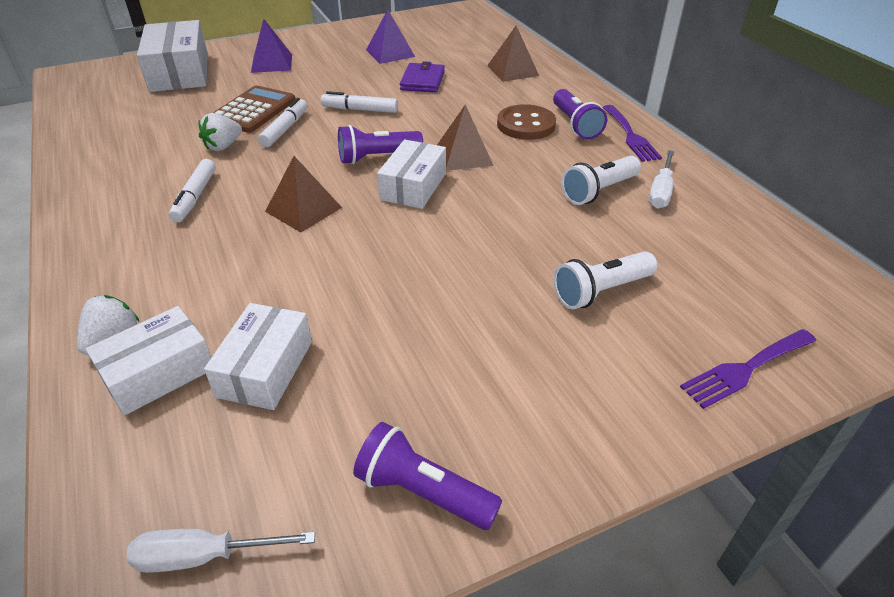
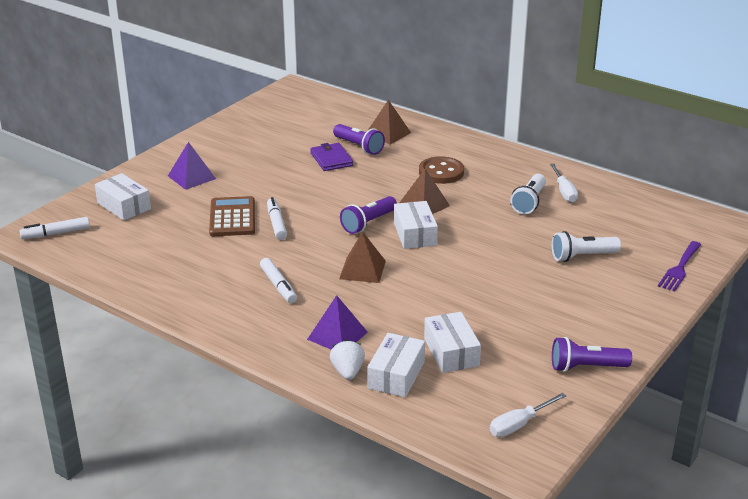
camera: 30 degrees left, 10 degrees down
white box [137,20,208,92] -> white box [95,173,151,220], size x0.66
white strawberry [198,113,242,151] -> none
white marker [321,91,398,113] -> white marker moved to [19,217,90,239]
purple pyramid [366,9,415,64] -> purple pyramid moved to [307,295,367,350]
purple flashlight [553,89,607,140] -> purple flashlight moved to [333,124,385,155]
white flashlight [553,251,657,309] -> white flashlight turned 45 degrees clockwise [552,231,621,262]
purple fork [603,105,662,162] -> none

